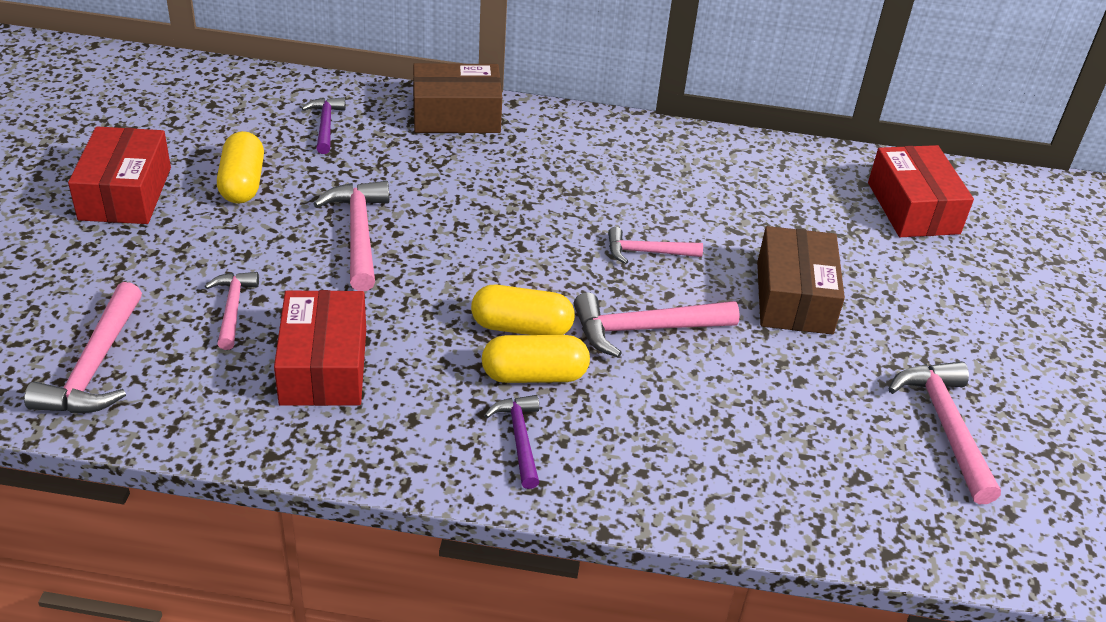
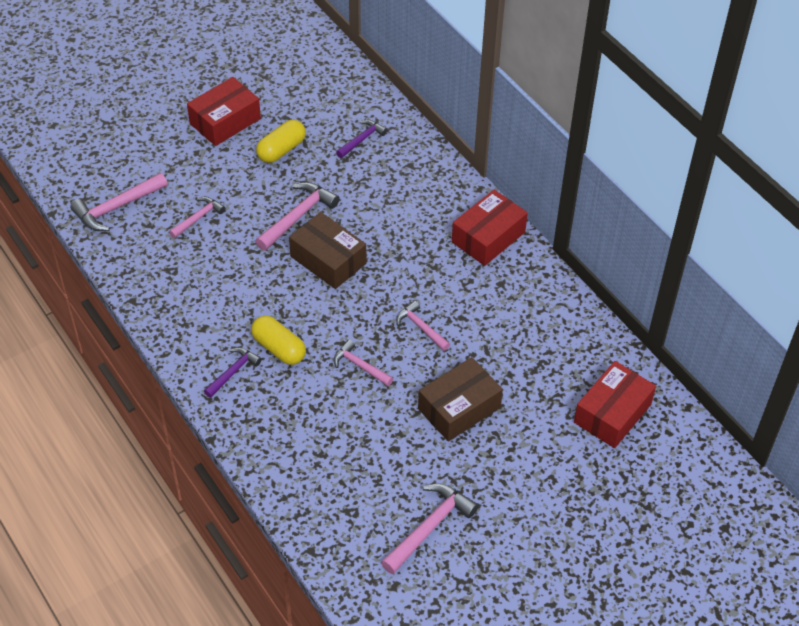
camera: 50 degrees right, 10 degrees up
red box [274,290,366,406] -> red box moved to [452,190,528,266]
brown box [413,63,502,133] -> brown box moved to [289,212,366,289]
yellow capsule [471,285,575,335] -> none
pink hammer [574,292,740,358] -> pink hammer [334,340,393,386], size x0.63

